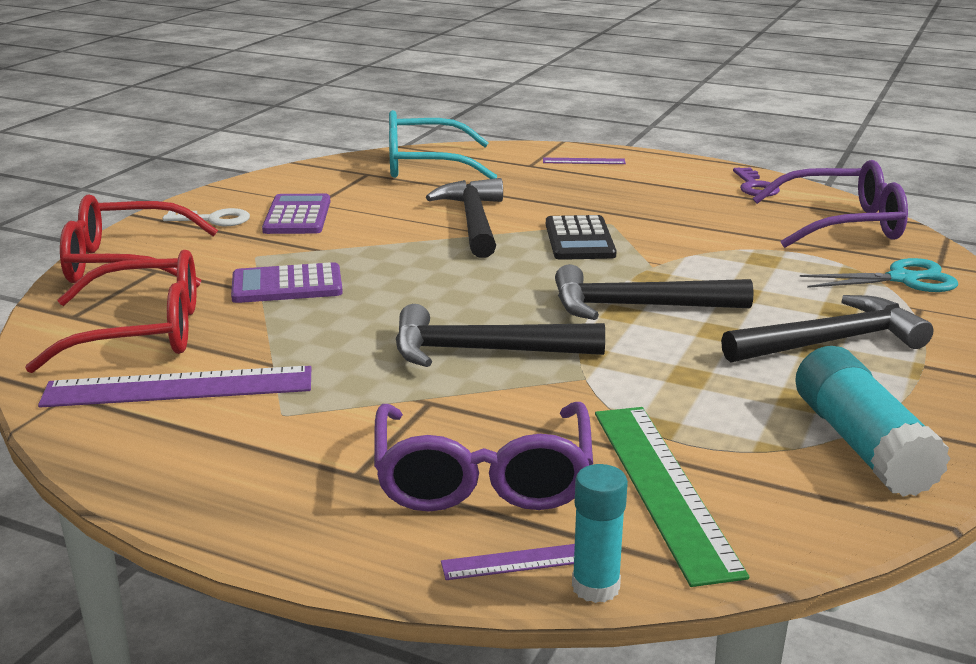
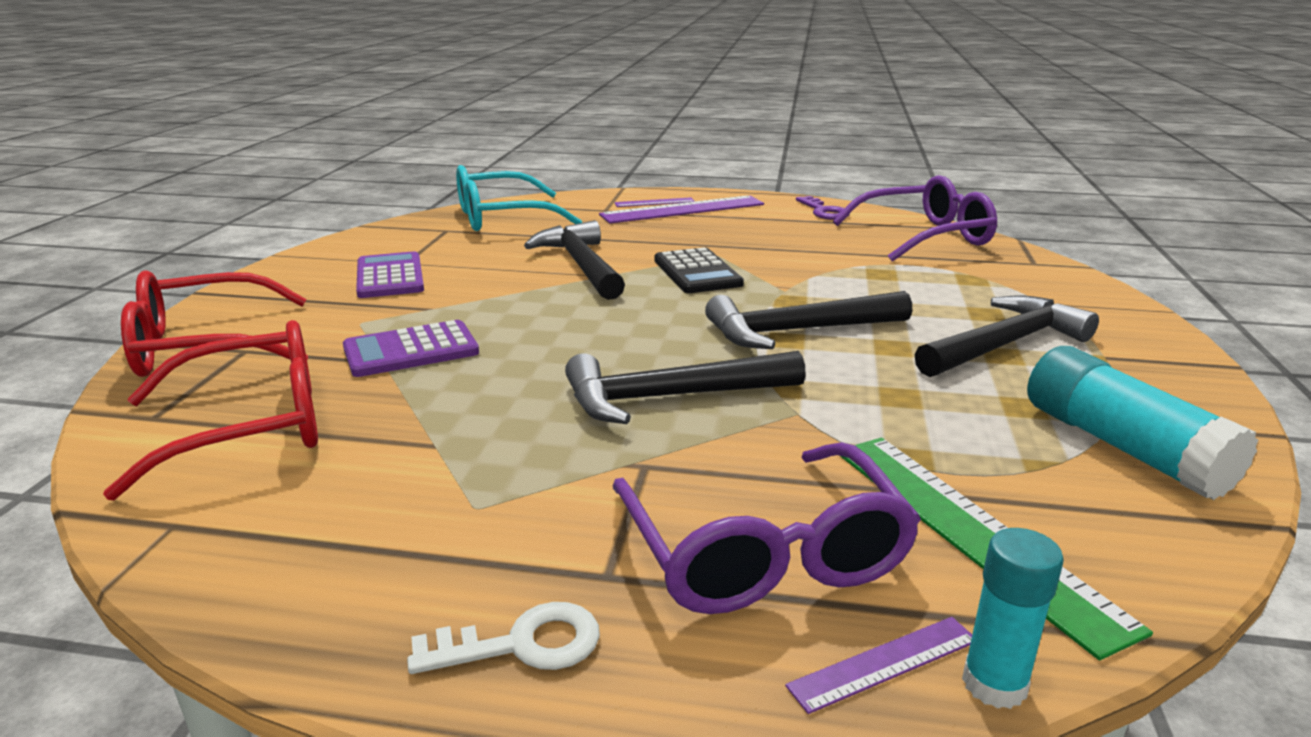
camera: 15 degrees left, 0 degrees up
purple ruler [38,366,311,407] -> purple ruler moved to [599,195,764,224]
white key [163,208,250,226] -> white key moved to [407,602,600,674]
turquoise scissors [800,258,958,292] -> none

